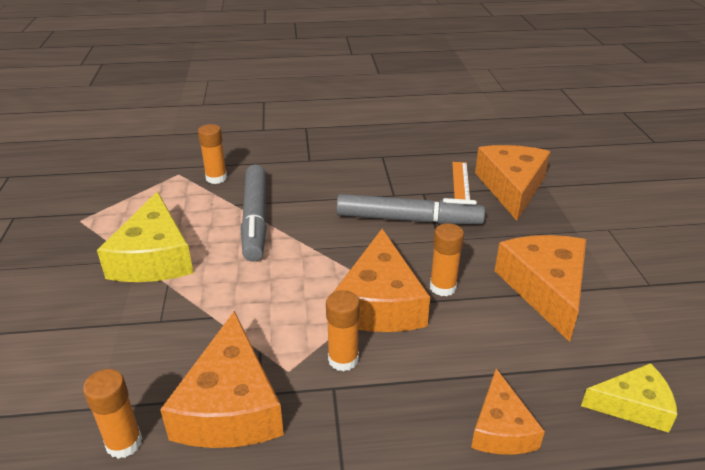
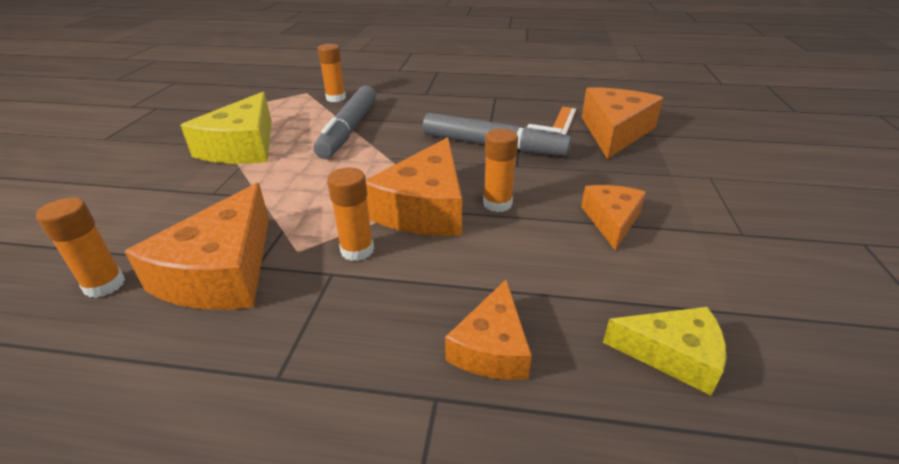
camera: 15 degrees right, 0 degrees up
orange cheese [495,235,586,342] -> orange cheese [581,185,646,250], size x0.59

